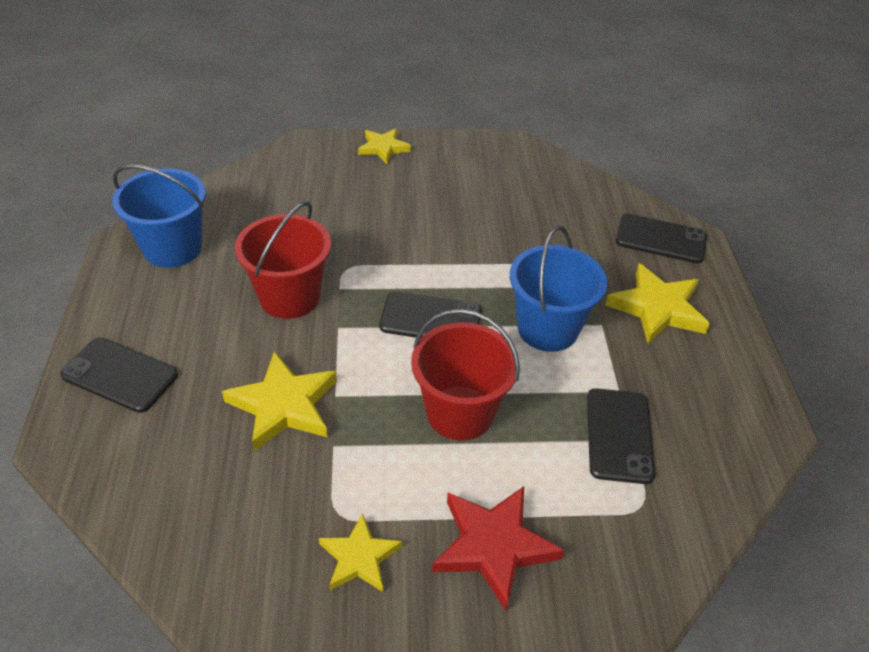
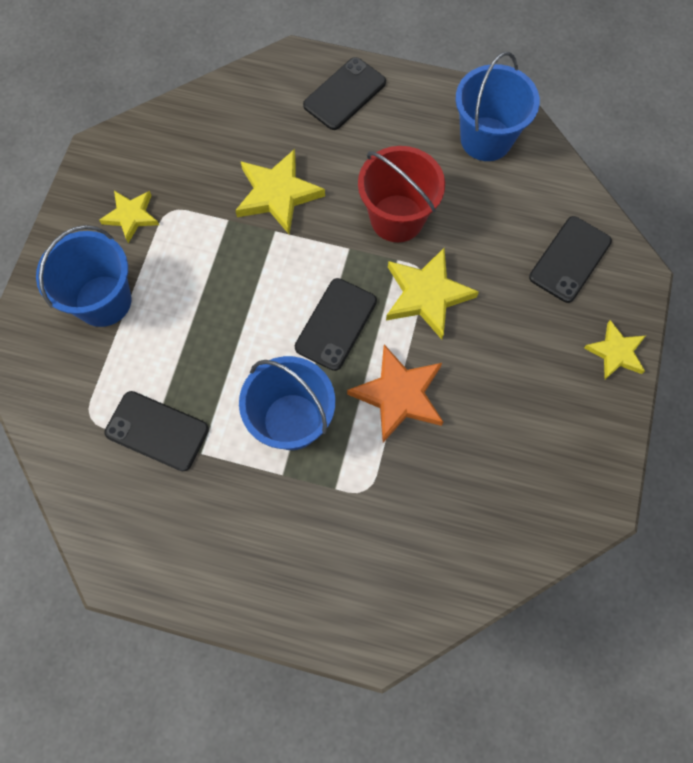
camera: 110 degrees right, 25 degrees up
red bucket [411,309,520,441] -> none
red star [432,486,564,611] -> blue bucket [36,225,131,327]
yellow star [605,264,710,344] -> yellow star moved to [386,248,479,339]
black phone [615,214,707,263] -> black phone moved to [529,216,612,303]
none -> orange star [347,344,443,442]

